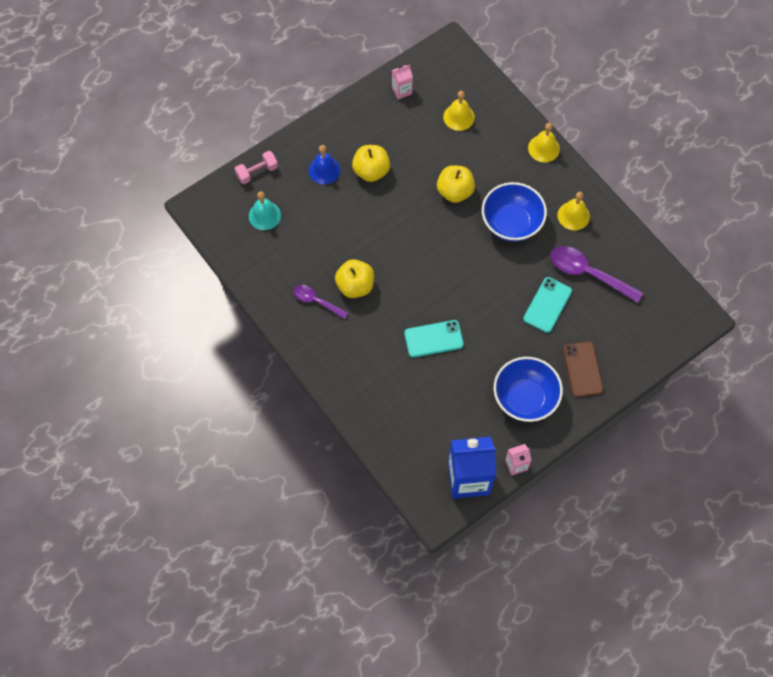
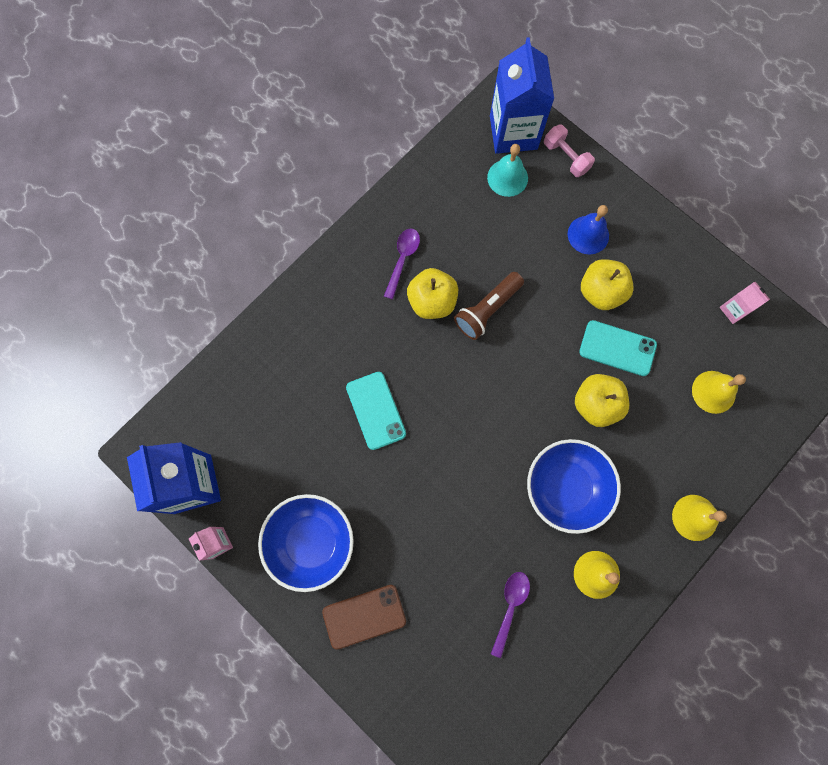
camera: 80 degrees right, 10 degrees up
turquoise phone [523,277,572,333] -> turquoise phone moved to [579,320,657,376]
purple spoon [550,246,643,303] -> purple spoon [491,572,530,658], size x0.60
none -> brown flashlight [454,272,524,340]
none -> blue carton [490,37,554,154]

